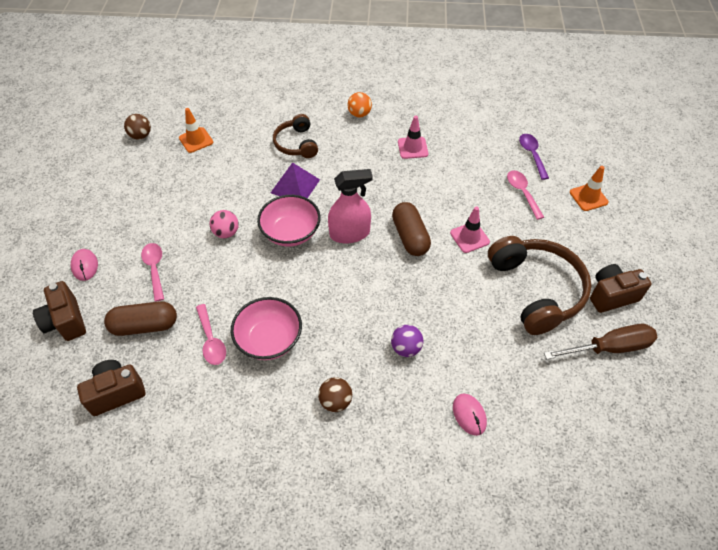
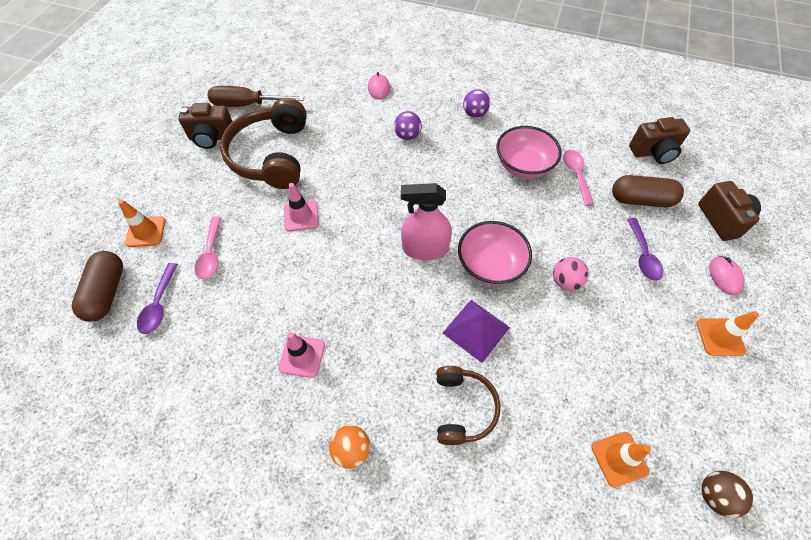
camera: 165 degrees left, 5 degrees up
pink spoon [141,243,164,302] -> purple spoon [627,218,663,281]
brown ball [318,377,352,412] -> purple ball [463,89,490,118]
brown capsule [392,202,431,256] -> brown capsule moved to [72,251,123,322]
none -> orange traffic cone [696,311,759,356]

